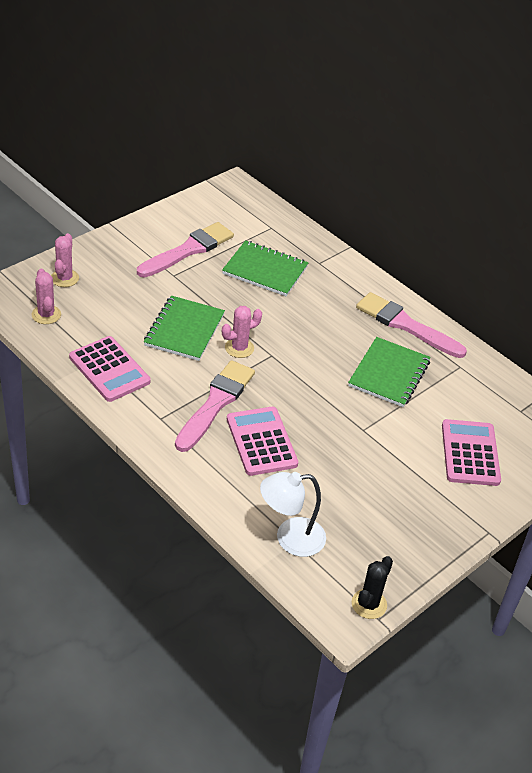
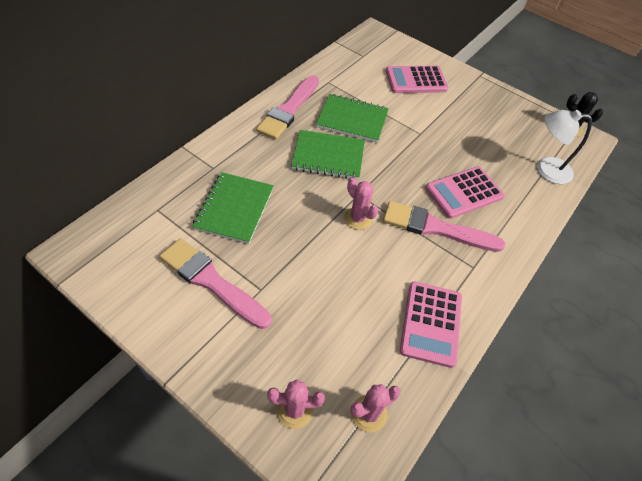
camera: 100 degrees left, 10 degrees up
pink calculator [69,336,150,402] -> pink calculator turned 150 degrees clockwise [400,282,462,368]
green notebook [144,296,225,361] -> green notebook moved to [291,130,365,180]
white lamp [260,472,326,557] -> white lamp turned 120 degrees clockwise [537,110,592,184]

